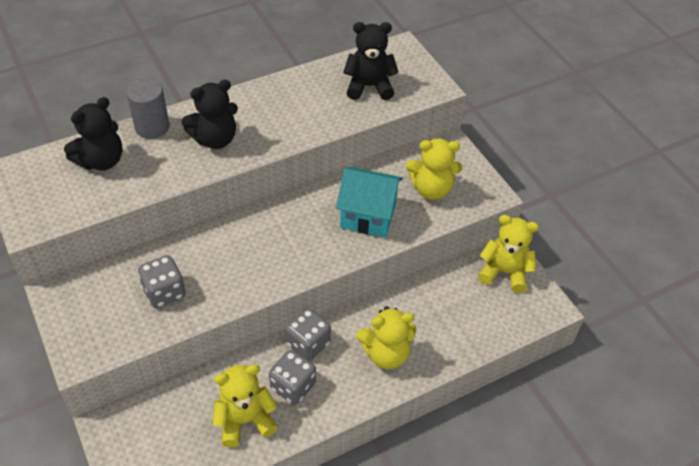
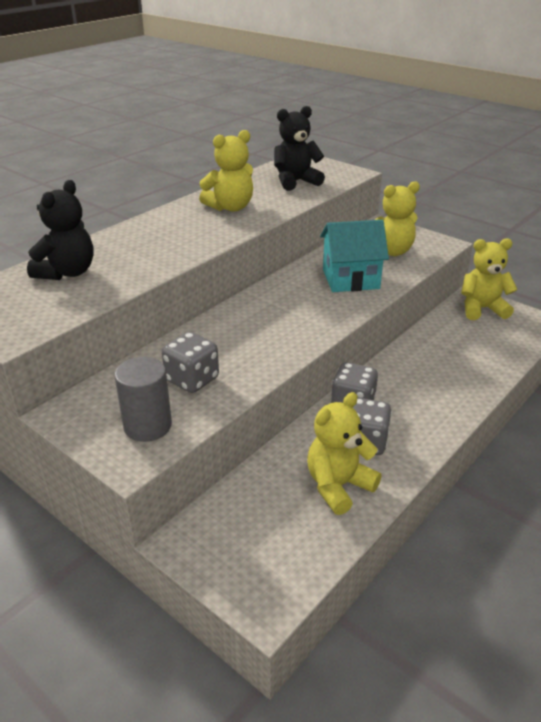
camera: 20 degrees left, 15 degrees down
grey cylinder [126,78,169,139] -> grey cylinder moved to [114,357,172,442]
black teddy bear [181,80,238,149] -> none
yellow teddy bear [356,306,416,369] -> yellow teddy bear moved to [199,130,253,212]

